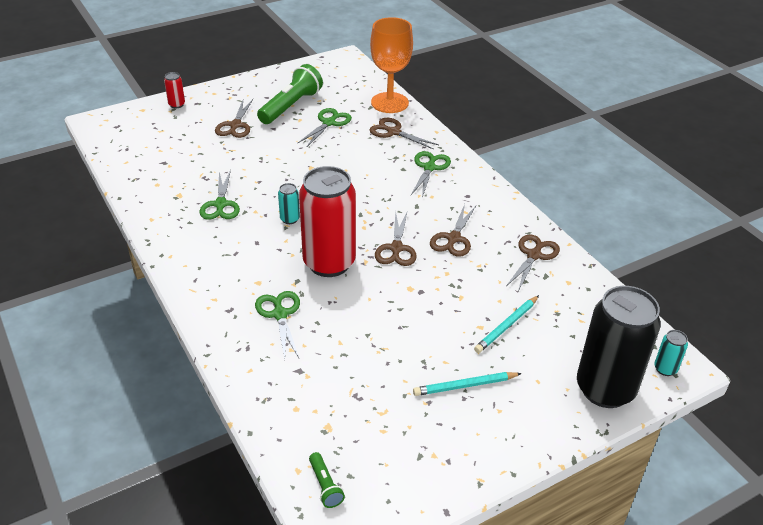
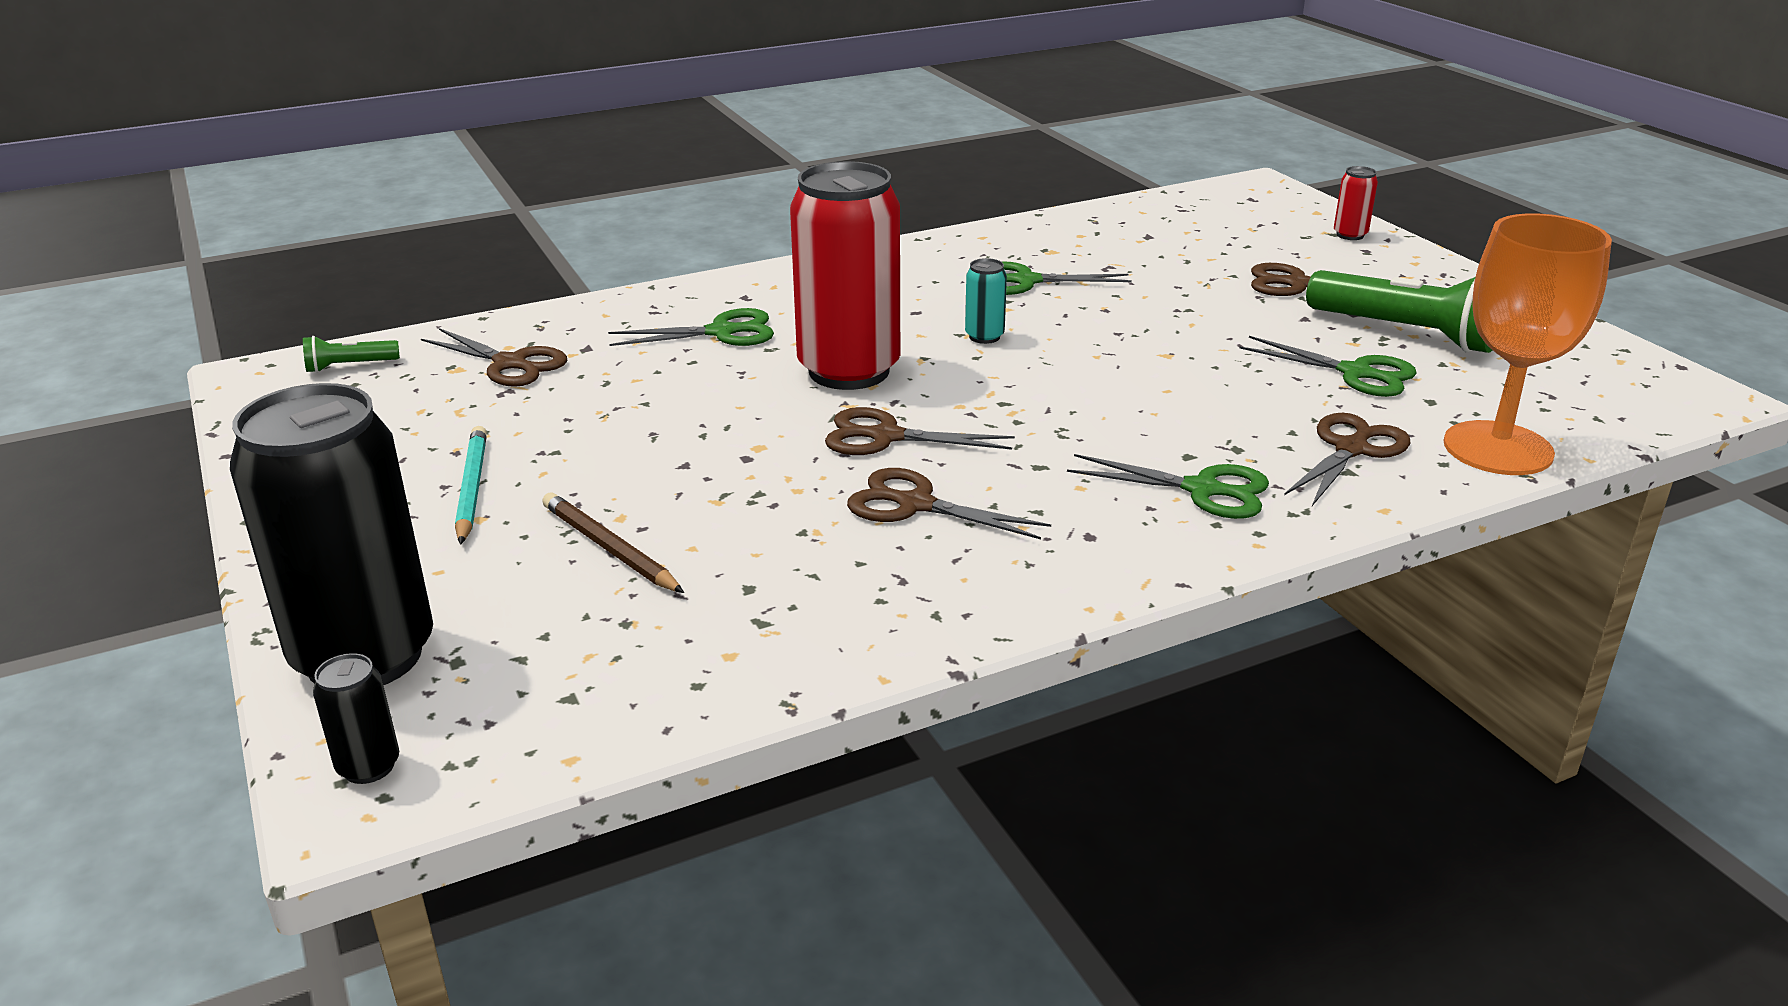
camera: 95 degrees right, 10 degrees down
turquoise pencil [474,295,539,353] -> brown pencil [542,492,684,593]
brown scissors [506,234,560,291] -> brown scissors moved to [421,328,567,387]
turquoise can [654,330,688,376] -> black can [313,653,399,784]

